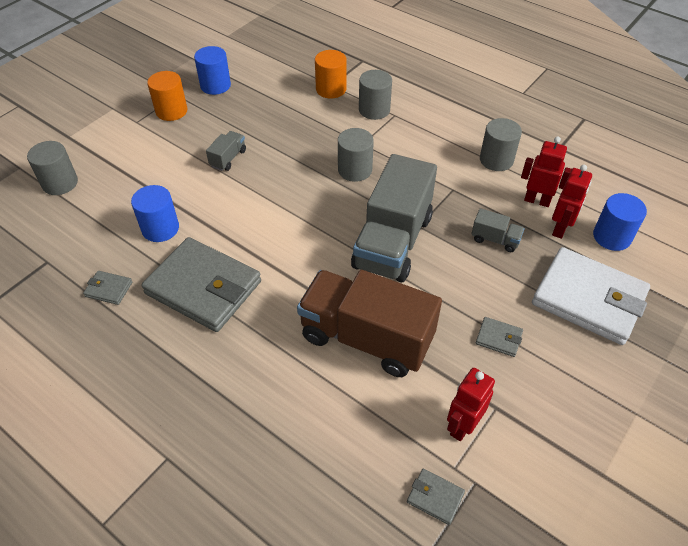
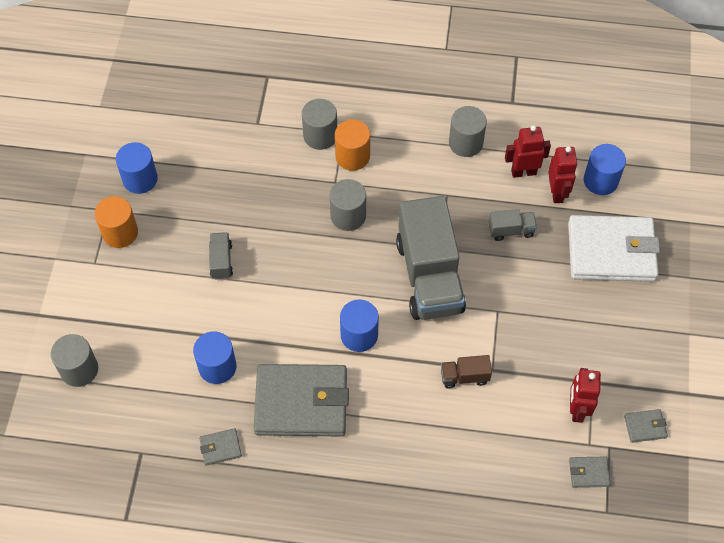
camera: 30 degrees left, 10 degrees up
brown truck [297,270,442,377] -> brown truck [441,355,492,388], size x0.42
orange cylinder [315,50,347,99] -> orange cylinder moved to [335,119,370,171]
grey wallet [476,317,523,357] -> grey wallet moved to [624,409,668,443]
none -> blue cylinder [340,300,379,352]

